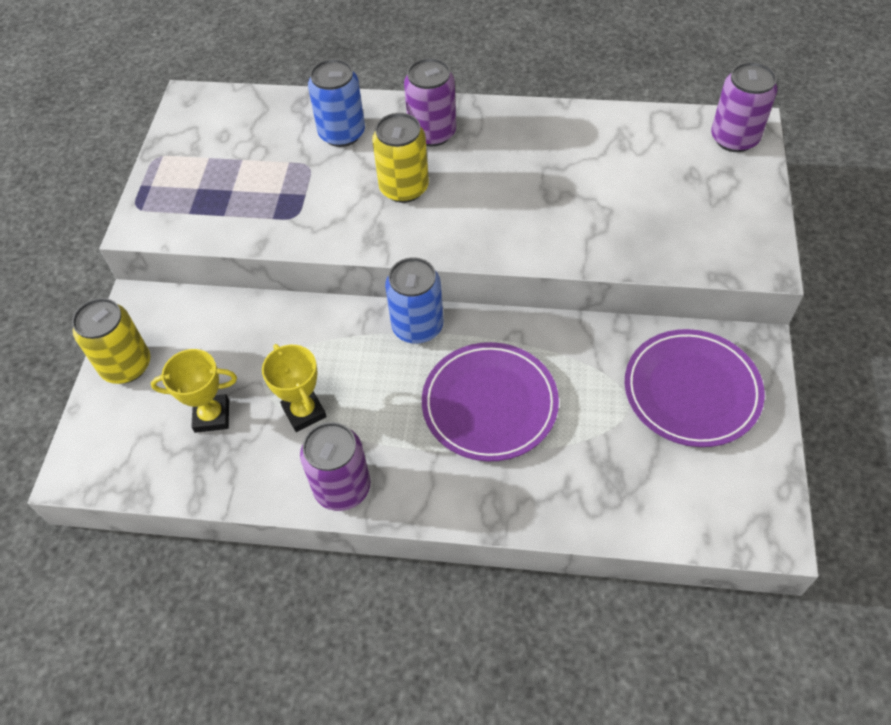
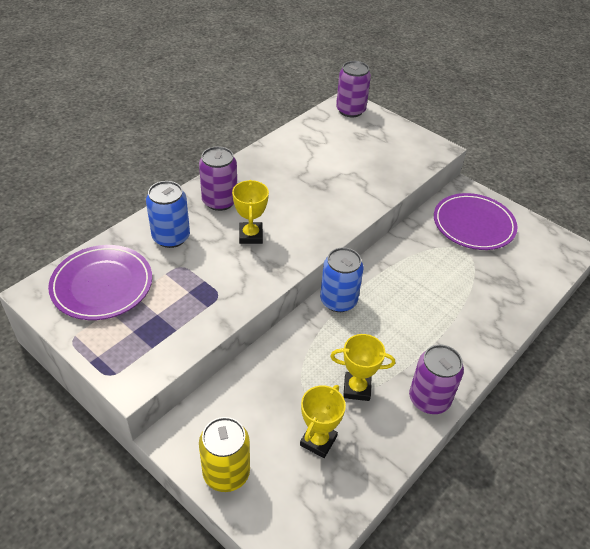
camera: 60 degrees left, 10 degrees down
yellow can [372,113,429,203] -> yellow trophy [232,180,269,244]
purple plate [422,342,559,461] -> purple plate moved to [48,245,152,320]

